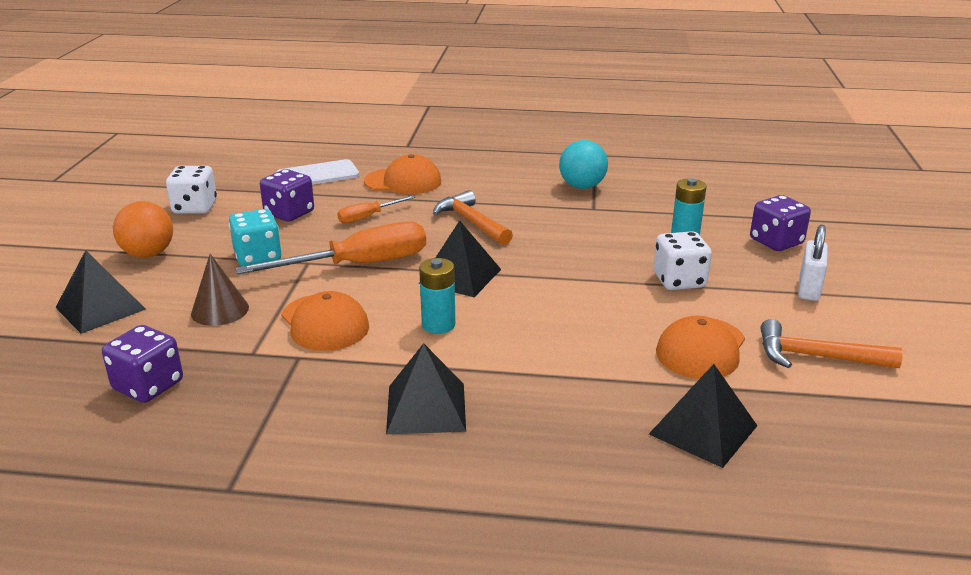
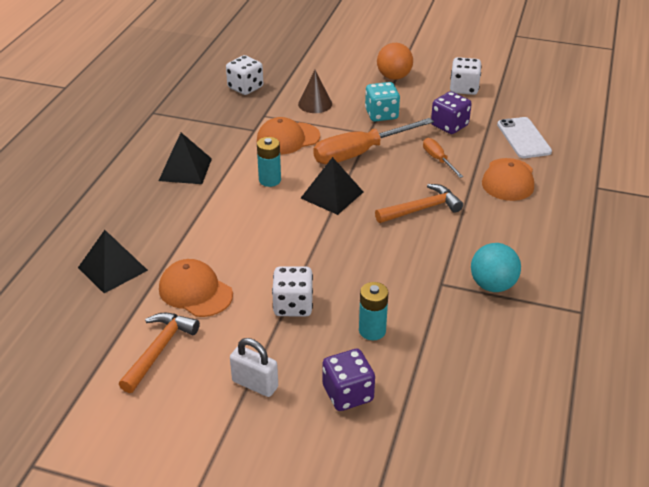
camera: 100 degrees right, 10 degrees up
black pyramid [55,250,146,334] -> none
purple dice [102,325,183,403] -> white dice [226,55,263,95]
orange screwdriver [236,221,426,274] -> orange screwdriver turned 75 degrees clockwise [313,118,434,164]

